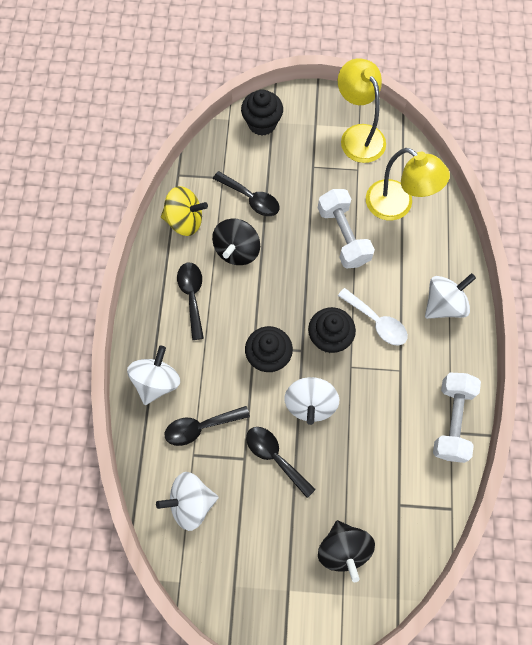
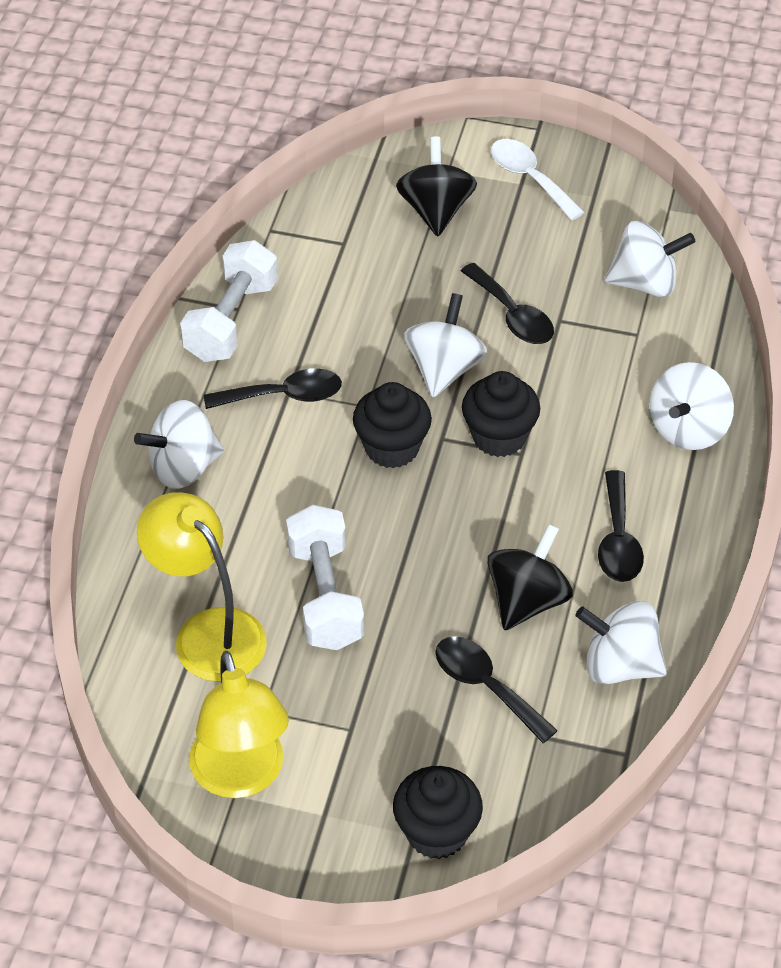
camera: 170 degrees left, 20 degrees down
yellow spinning top [161,186,208,236] -> white spinning top [575,601,667,684]
black spoon [165,406,250,446] -> black spoon moved to [204,368,342,409]
white spoon [338,288,408,346] -> white spoon moved to [491,139,585,220]

